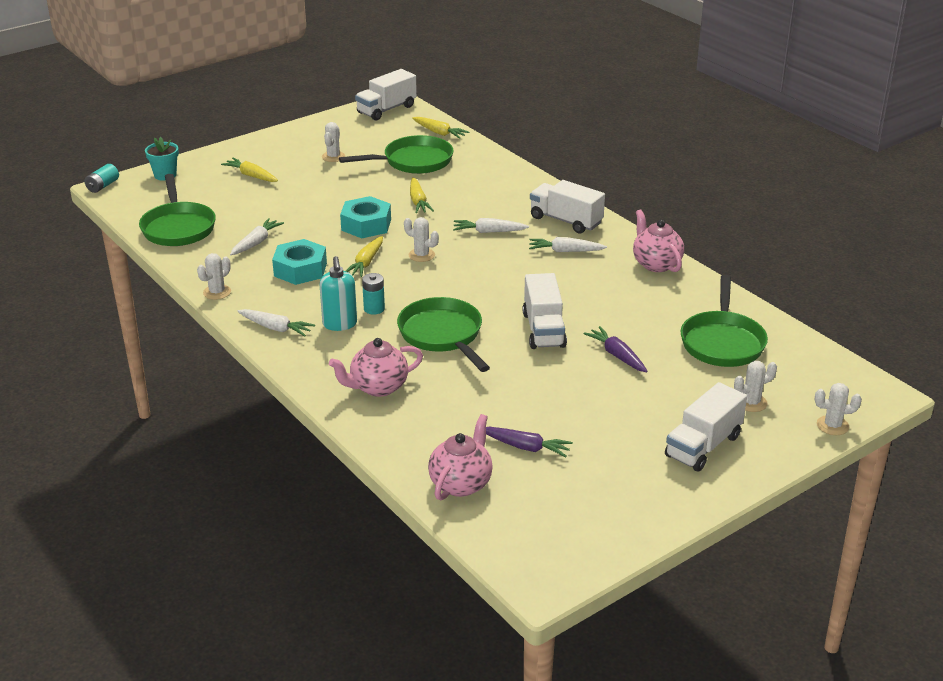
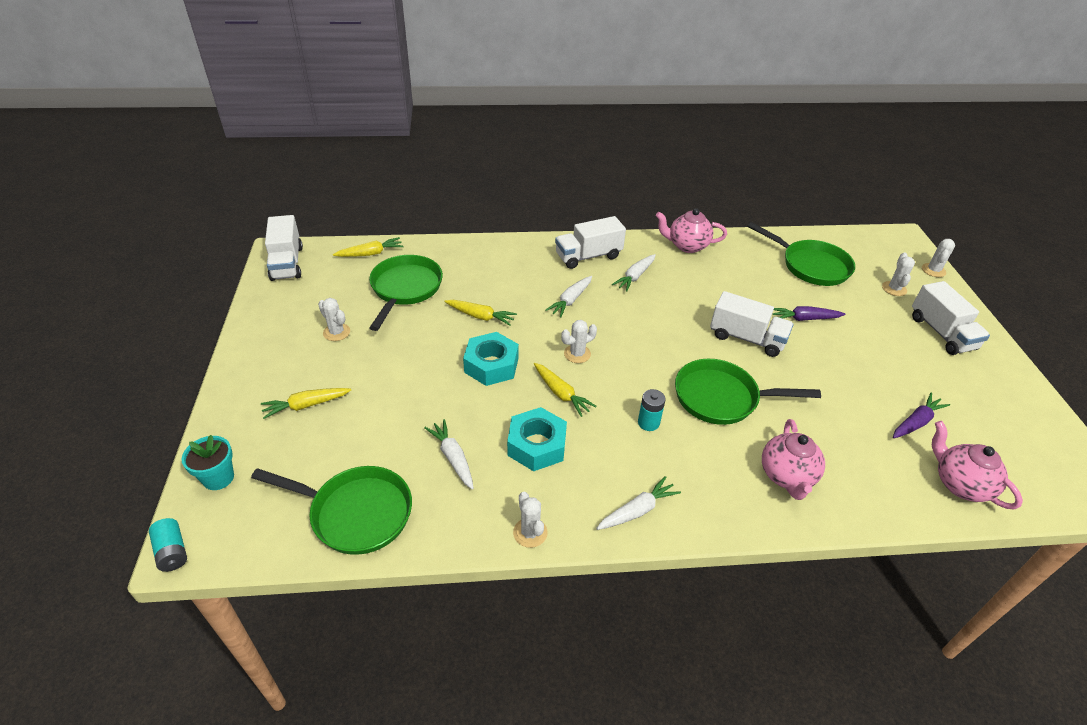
camera: 60 degrees left, 10 degrees up
turquoise soap dispenser [320,256,357,331] -> none

